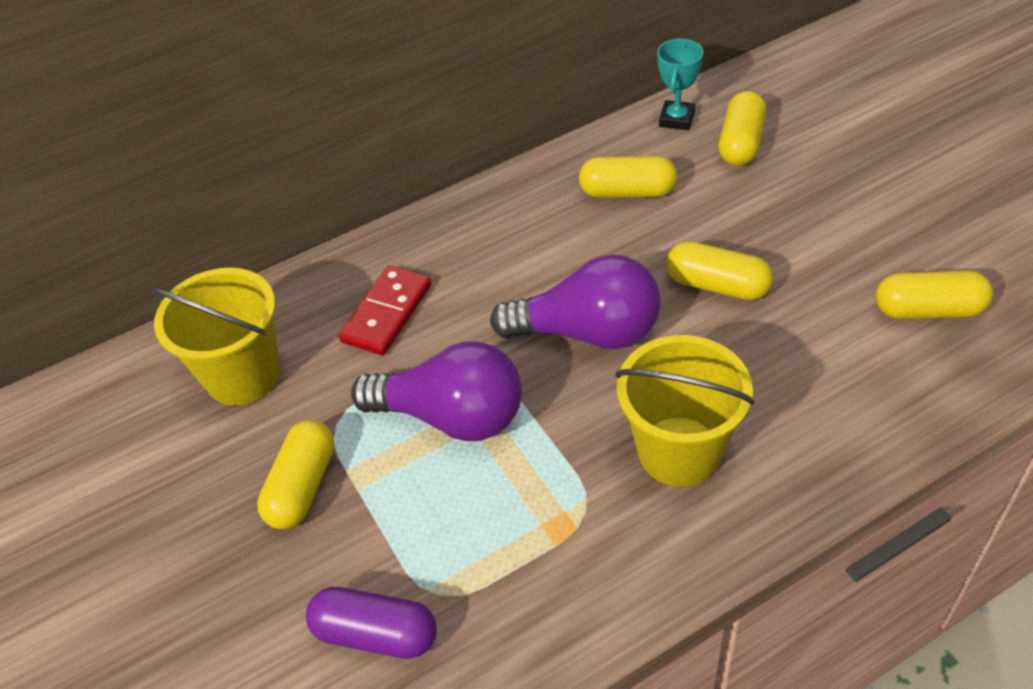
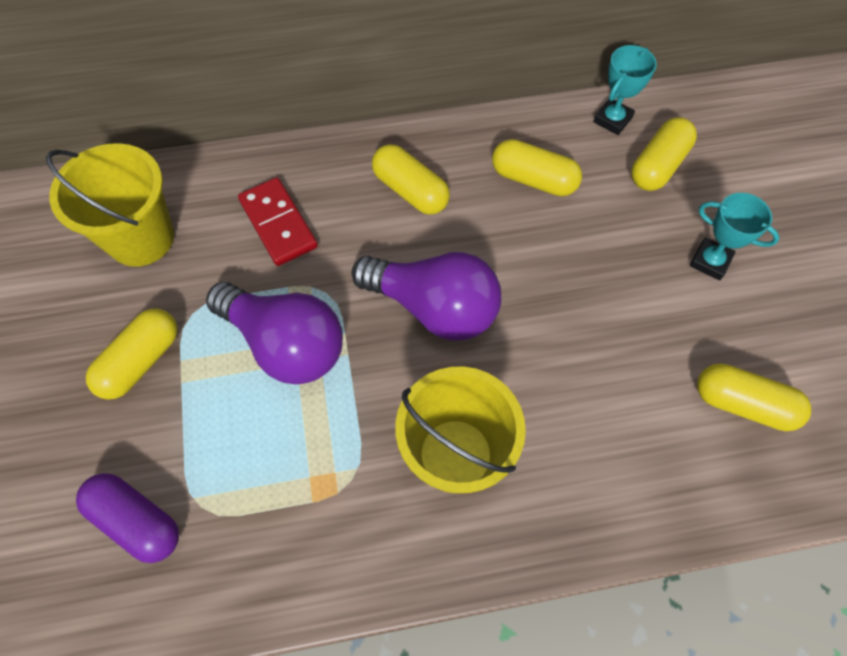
camera: 15 degrees right, 15 degrees up
red domino [339,265,431,355] -> red domino turned 75 degrees counterclockwise [238,177,318,266]
yellow capsule [666,241,773,300] -> yellow capsule moved to [372,144,450,215]
none -> turquoise trophy [690,193,779,281]

